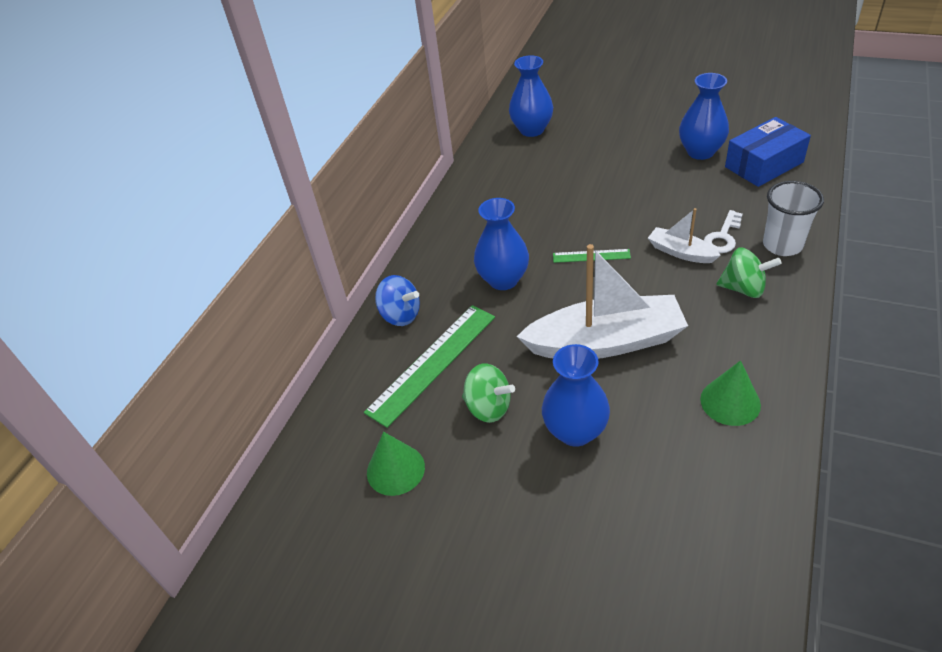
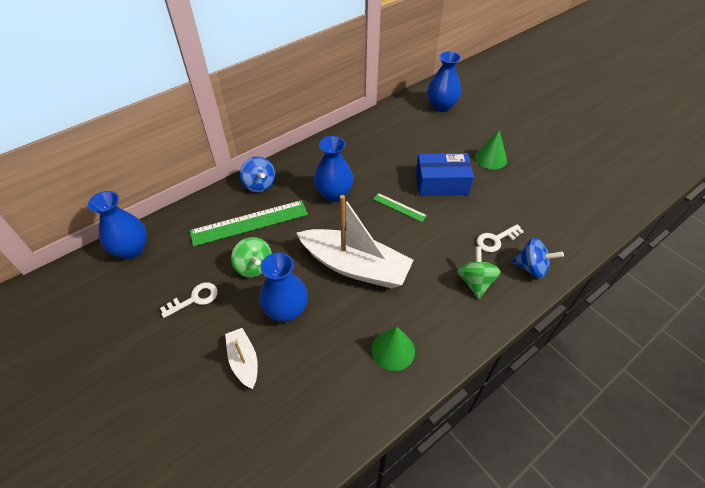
camera: 25 degrees right, 5 degrees up
green cone [367,432,425,496] -> green cone moved to [475,130,507,169]
white boat [648,208,721,263] -> white boat moved to [225,328,258,389]
blue vase [679,73,729,160] -> blue vase moved to [88,191,147,259]
green spinning top [716,248,782,298] -> green spinning top turned 135 degrees counterclockwise [457,246,501,299]
blue box [725,117,811,187] -> blue box moved to [416,153,474,196]
white cup [763,181,824,256] -> blue spinning top [512,238,564,278]
none -> white key [160,282,218,318]

